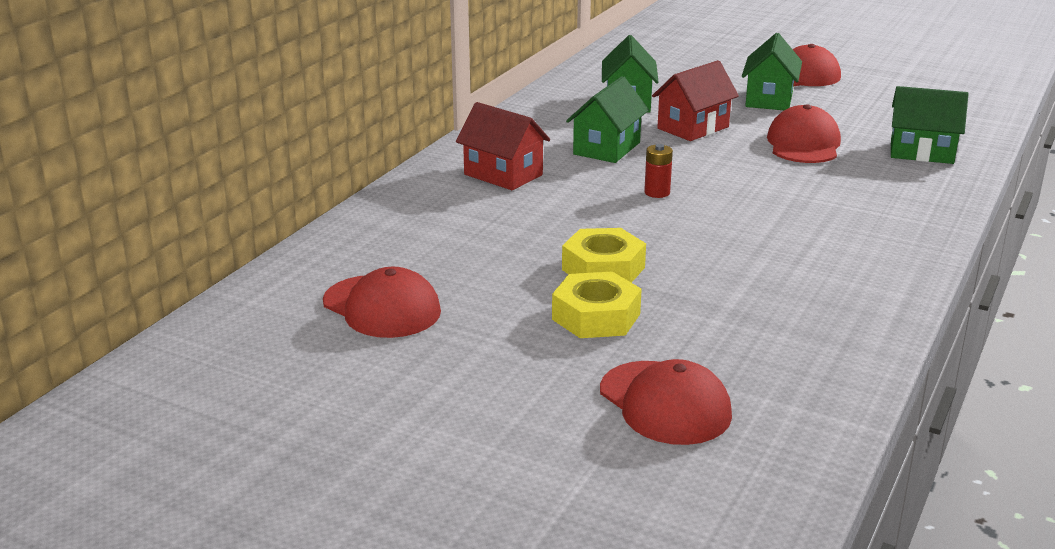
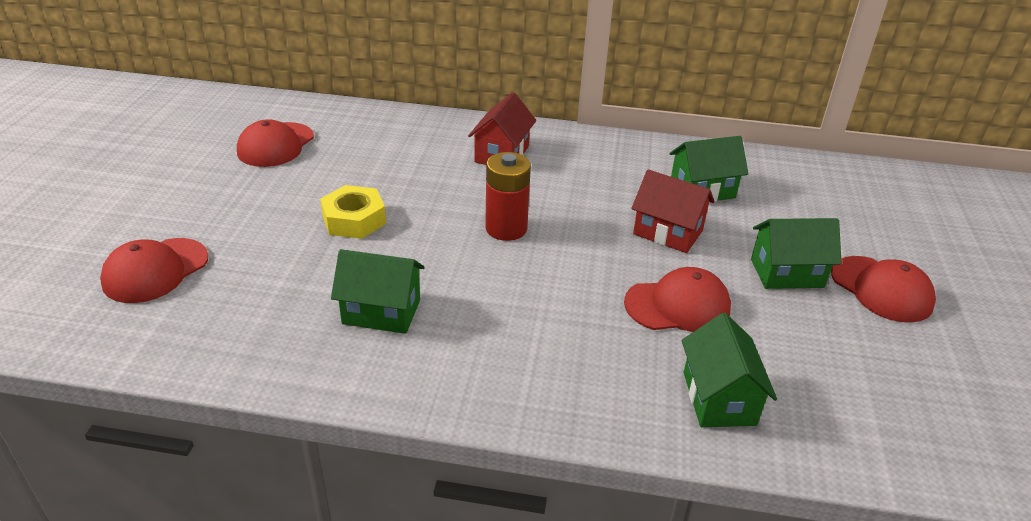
camera: 70 degrees right, 10 degrees up
yellow nut [552,272,642,338] -> none
green house [566,76,649,163] -> green house moved to [331,249,425,334]
red battery [644,144,673,198] -> red battery [485,152,531,241], size x1.83

